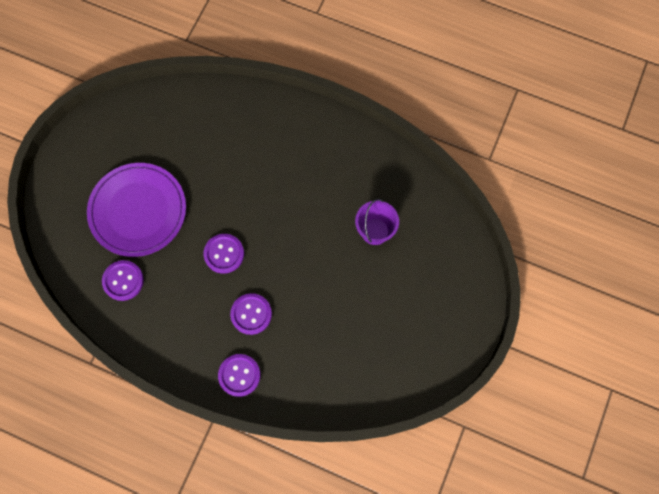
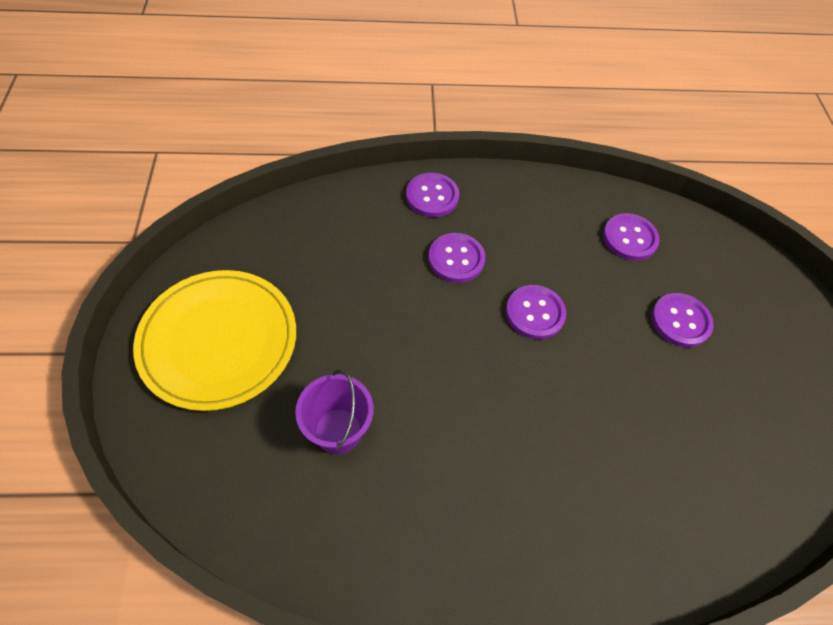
camera: 150 degrees right, 15 degrees down
purple plate [87,163,186,257] -> purple button [651,293,714,347]
none -> yellow plate [133,270,296,411]

